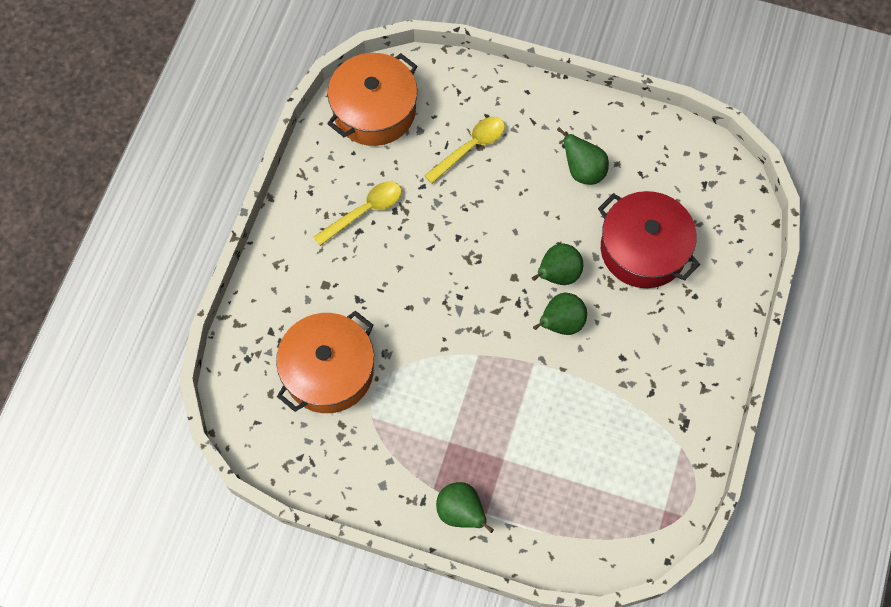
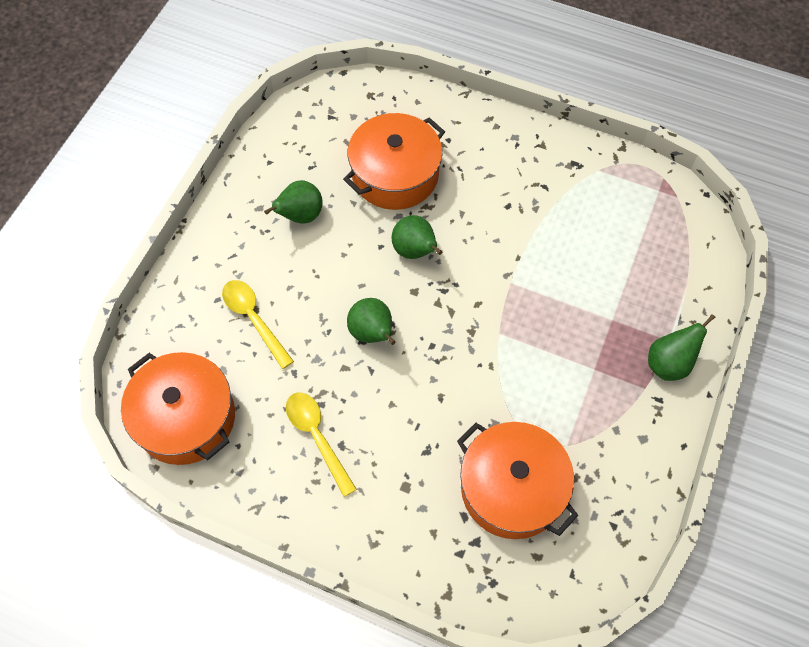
camera: 85 degrees left, 5 degrees down
green pear [533,293,587,335] -> green pear moved to [347,298,395,345]
red pot [598,191,700,288] -> orange pot [343,113,445,210]

